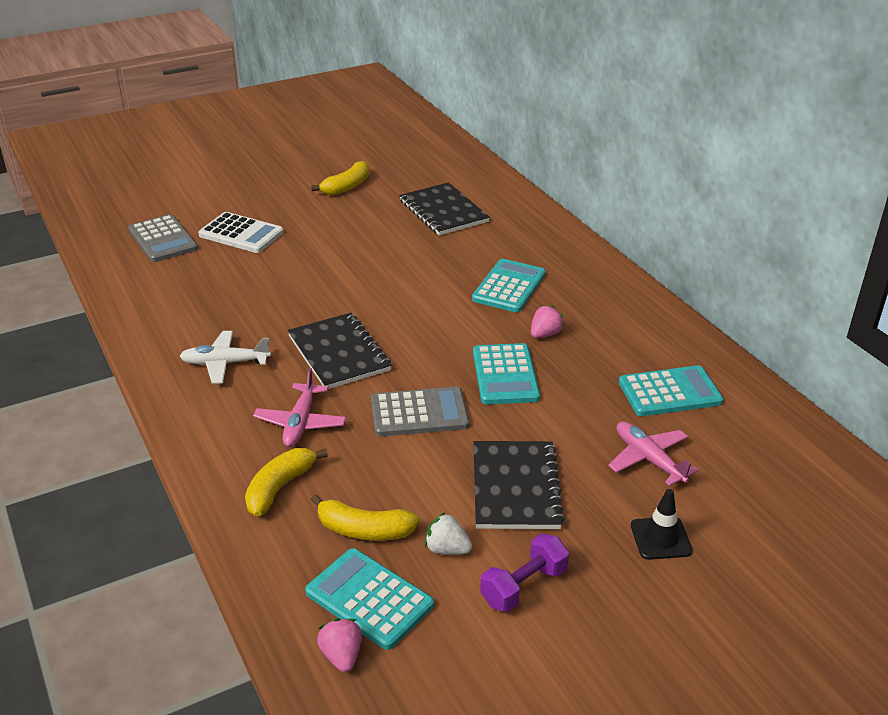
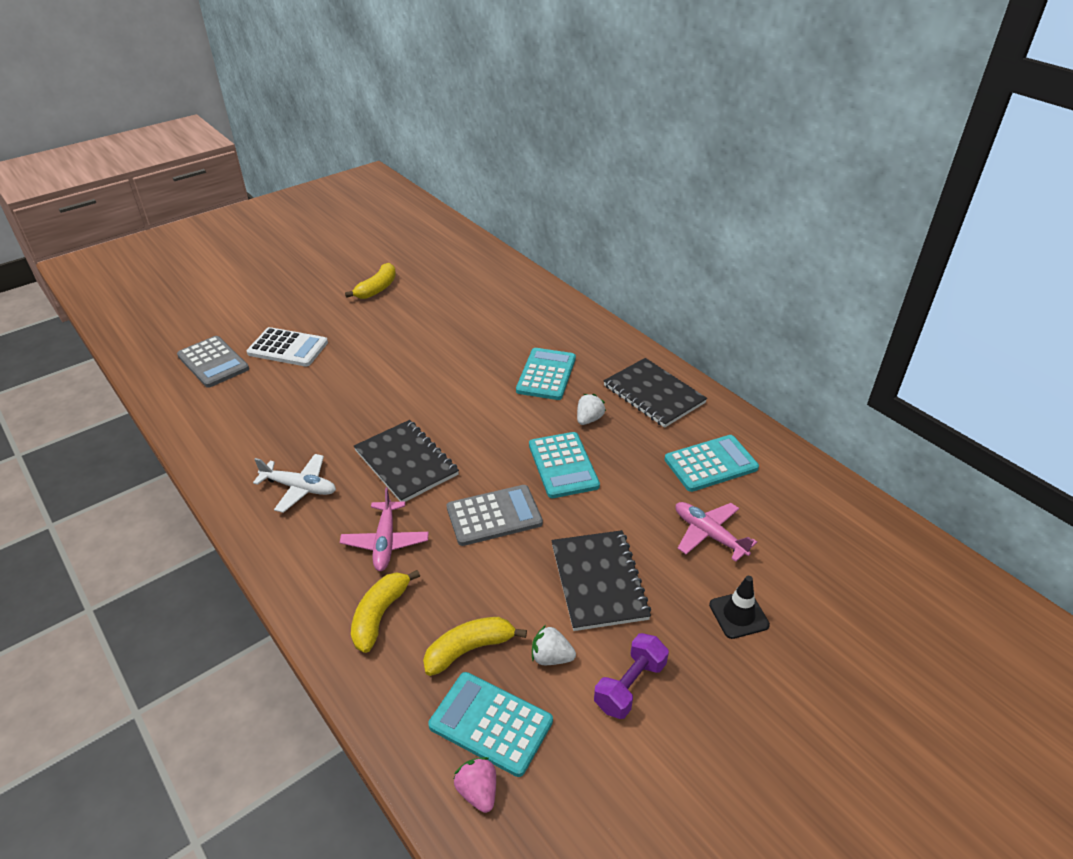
camera: 10 degrees left, 5 degrees up
white plane [180,331,271,384] -> white plane turned 150 degrees counterclockwise [253,454,336,513]
yellow banana [311,494,419,540] -> yellow banana turned 150 degrees clockwise [423,617,527,676]
black notebook [399,182,490,236] -> black notebook moved to [604,358,707,428]
pink strawberry [531,305,564,338] -> white strawberry [577,394,606,425]

